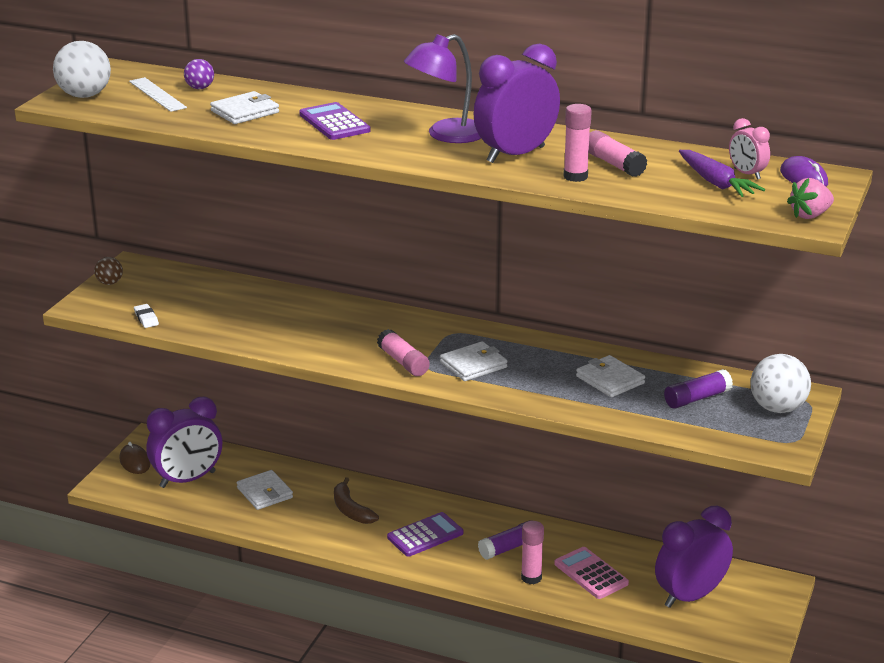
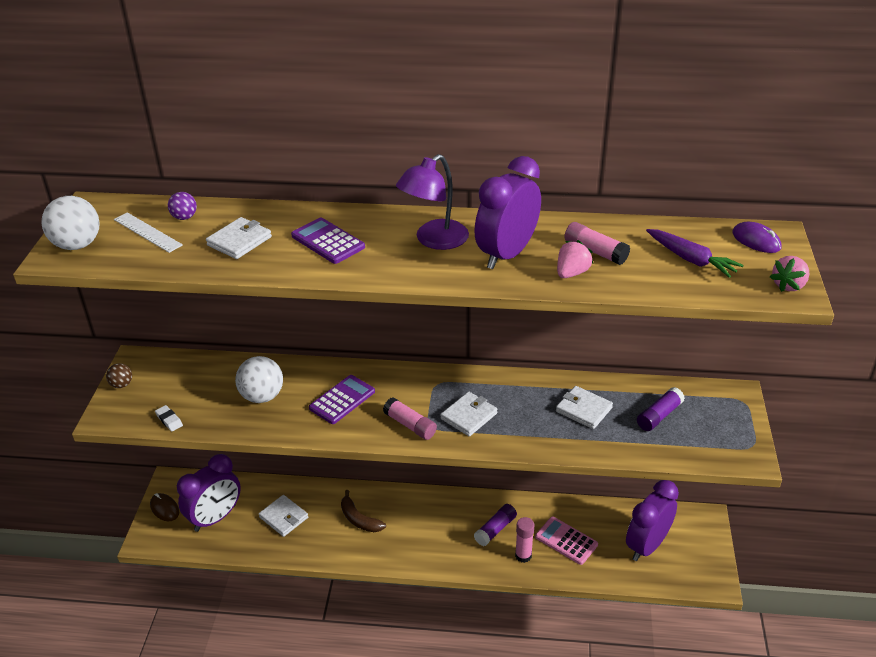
camera: 15 degrees left, 10 degrees up
purple calculator [387,512,463,557] -> purple calculator moved to [309,375,375,424]
pink glue stick [563,104,592,182] -> pink strawberry [557,240,593,278]
pink clock [729,118,770,180] -> none
white ball [750,354,811,413] -> white ball moved to [235,356,283,403]

